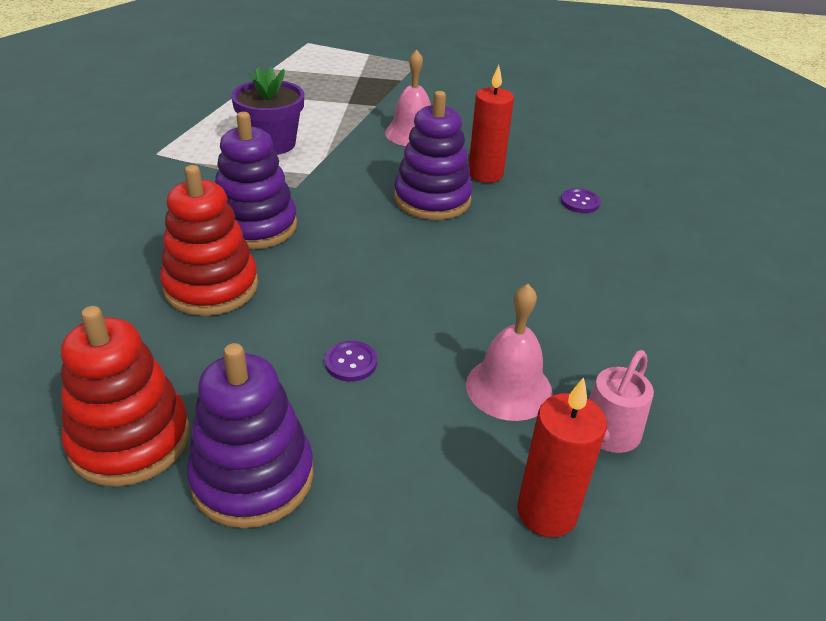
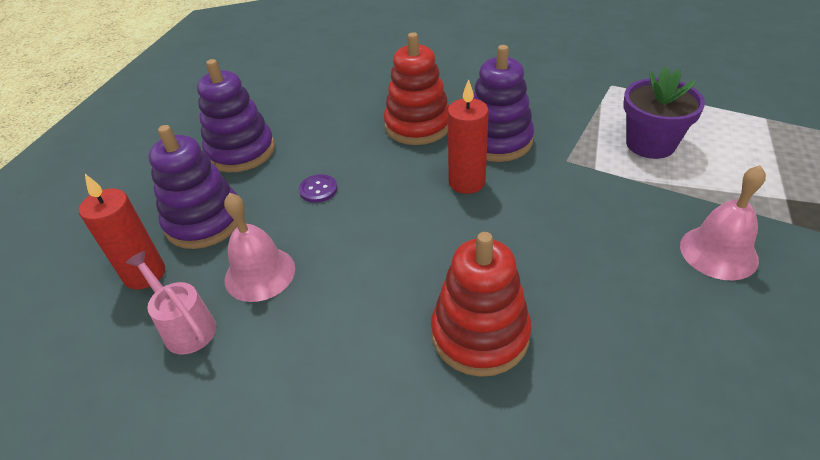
camera: 105 degrees right, 5 degrees up
red stacking toy [61,306,190,487] -> red stacking toy moved to [431,232,531,377]
purple stacking toy [394,91,473,220] -> purple stacking toy moved to [149,125,238,249]
red candle [469,65,514,183] -> red candle moved to [448,79,489,194]
purple button [561,188,601,213] -> none

